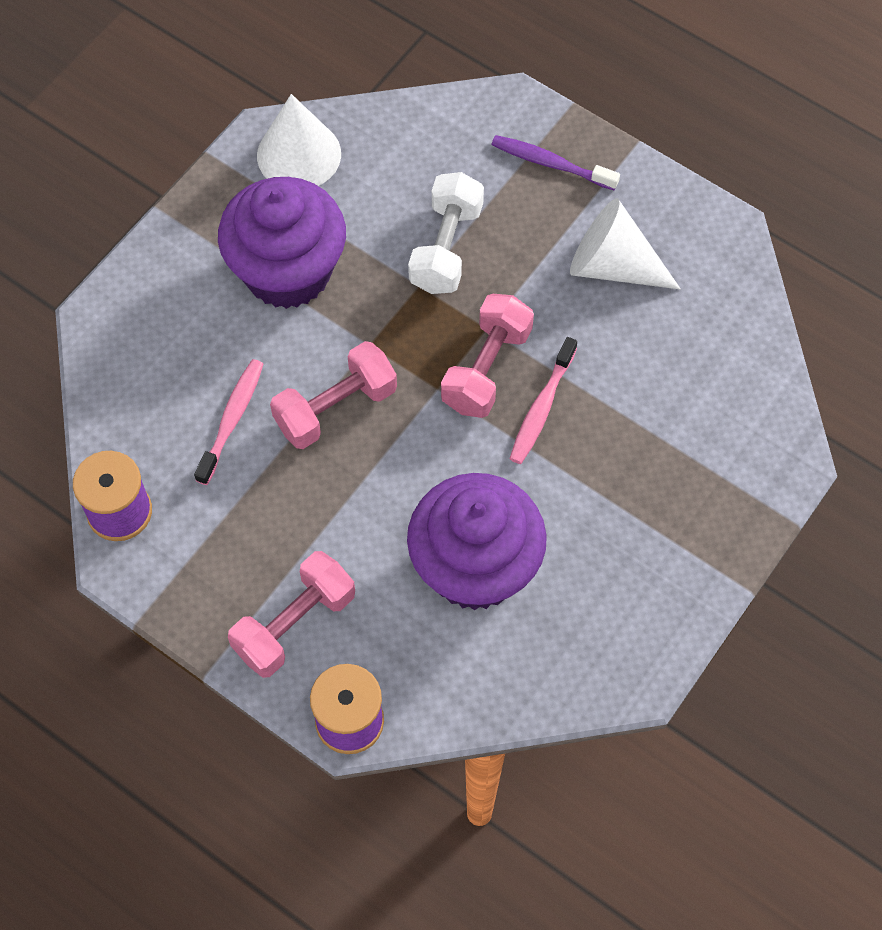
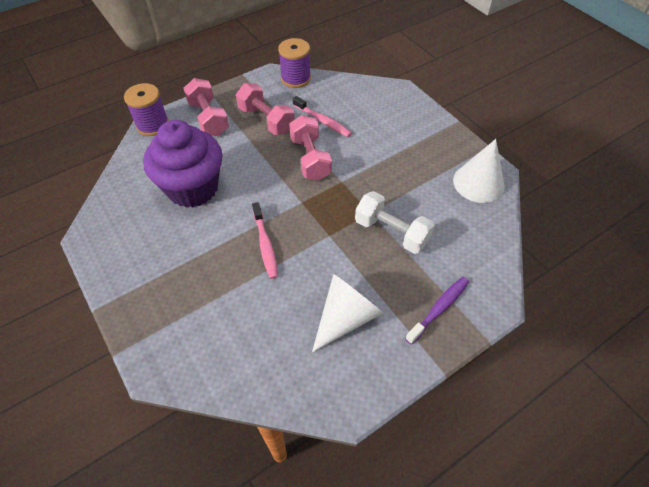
camera: 110 degrees right, 10 degrees down
purple cupcake [218,177,346,309] -> none
pink dumbbell [441,294,534,418] -> pink dumbbell moved to [236,83,295,135]
pink toothbrush [509,337,577,464] -> pink toothbrush turned 150 degrees counterclockwise [252,202,278,279]

